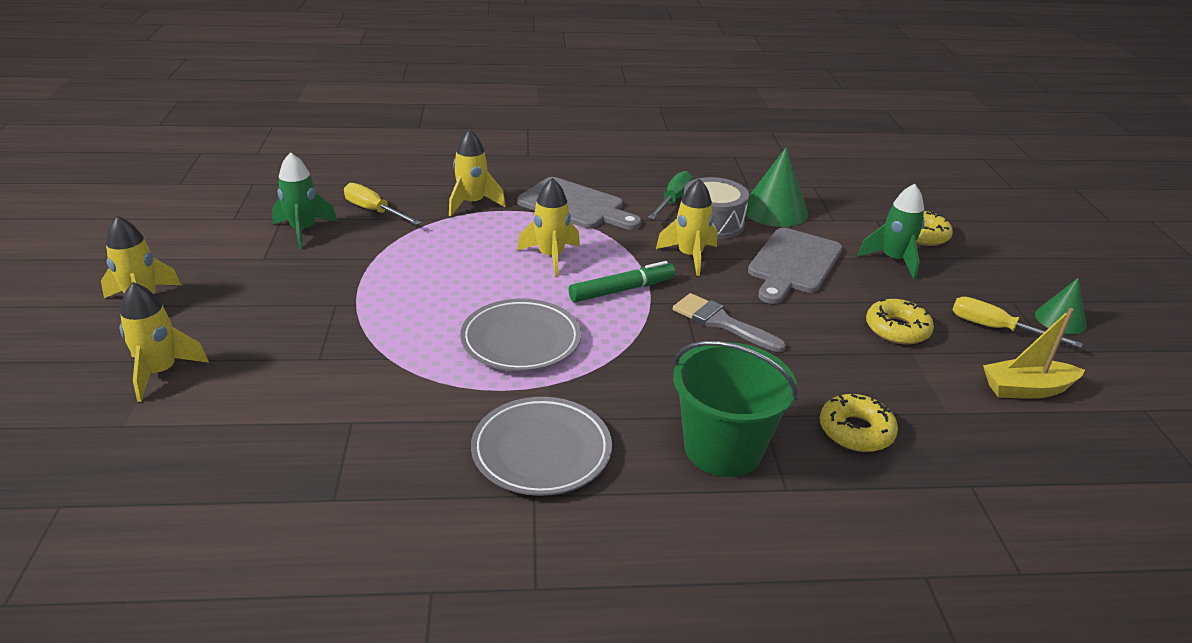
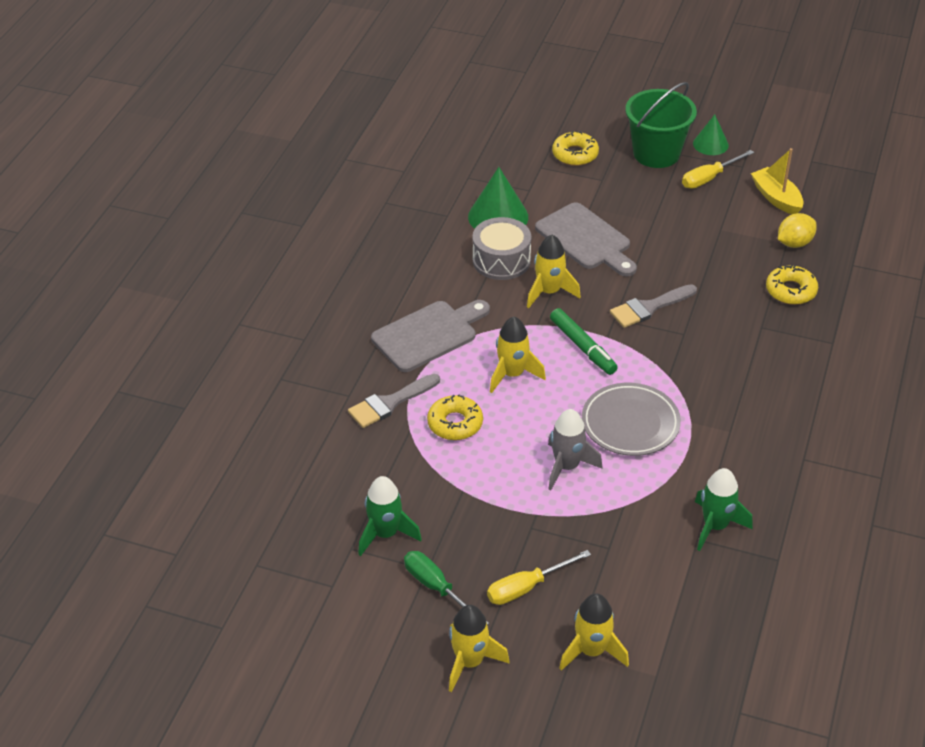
camera: 65 degrees left, 10 degrees up
yellow screwdriver [344,183,421,225] -> yellow screwdriver moved to [487,550,591,605]
yellow rocket [449,129,506,217] -> grey brush [348,374,440,428]
grey plate [471,397,612,496] -> none
green marker [569,261,675,302] -> green marker turned 150 degrees clockwise [550,308,618,375]
green screwdriver [648,171,693,219] -> green screwdriver moved to [404,551,489,625]
green bucket [673,341,798,477] -> green bucket moved to [625,82,697,168]
green rocket [858,184,925,279] -> green rocket moved to [695,468,753,551]
yellow donut [866,299,934,345] -> yellow donut moved to [427,395,483,440]
yellow boat [983,308,1085,399] -> yellow boat turned 135 degrees clockwise [751,148,804,214]
none -> grey rocket [548,409,603,490]
none -> yellow lemon [778,213,817,248]

